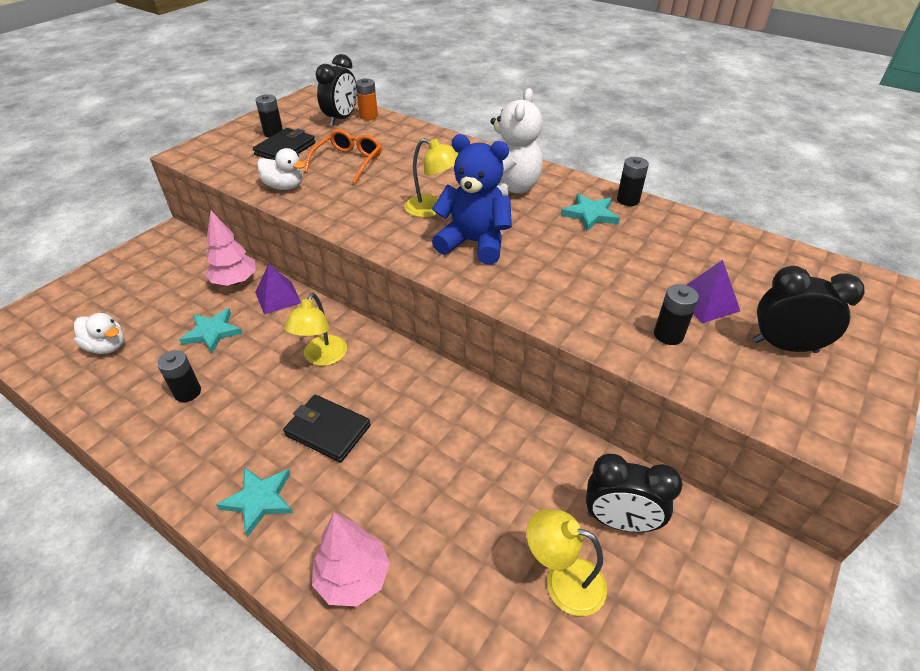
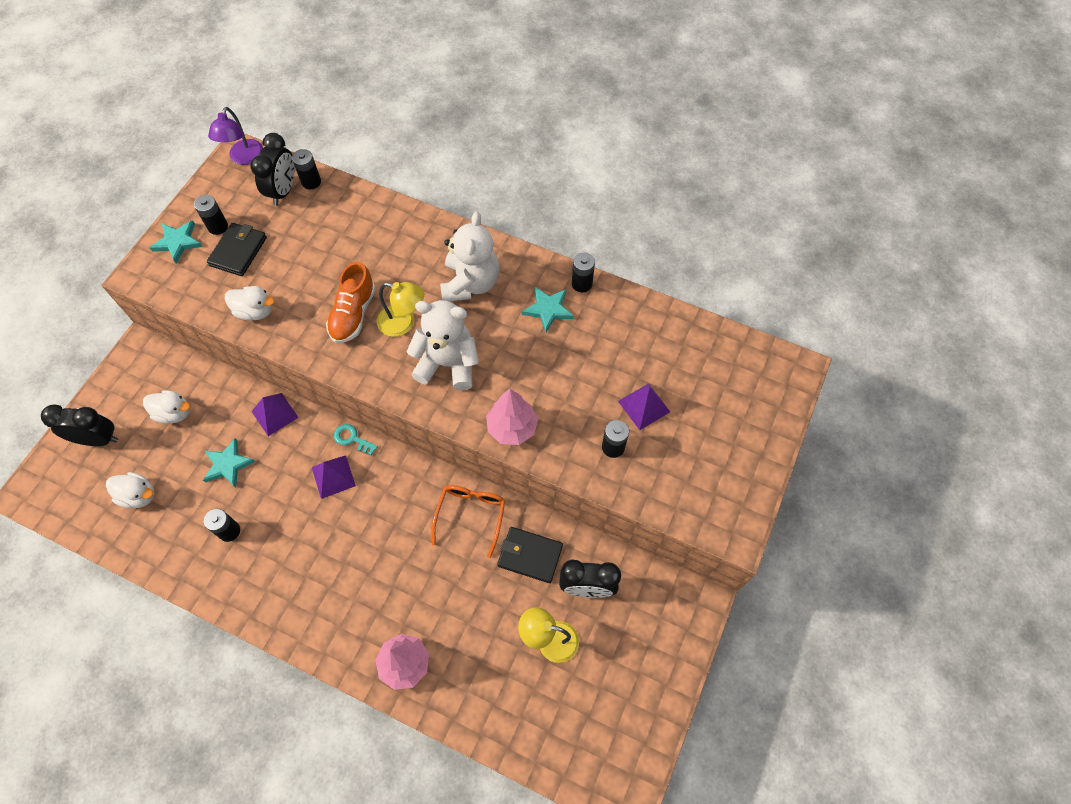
camera: 10 degrees left, 20 degrees up
pink tree [205,211,256,286] -> pink tree moved to [486,389,538,445]
turquoise star [216,467,293,537] -> turquoise star moved to [150,220,203,264]
black wallet [283,395,371,462] -> black wallet moved to [497,527,563,583]
yellow lamp [284,293,347,366] -> purple pyramid [312,455,356,499]
orange glasses [304,129,382,184] -> orange glasses moved to [432,485,505,558]
orange battery [356,78,378,120] -> black battery [292,149,321,189]
blue teddy bear [432,134,512,265] -> white teddy bear [407,300,479,391]
black clock [753,266,865,353] -> black clock moved to [41,405,118,446]
none -> white duck [143,390,190,424]
none -> purple lamp [208,107,263,165]
none -> orange shoe [326,262,376,343]
none -> turquoise key [334,424,378,455]

